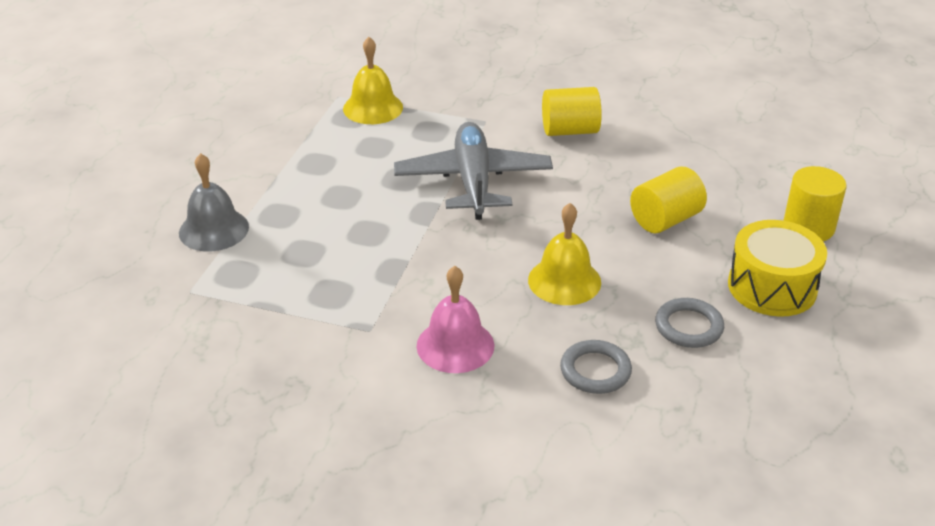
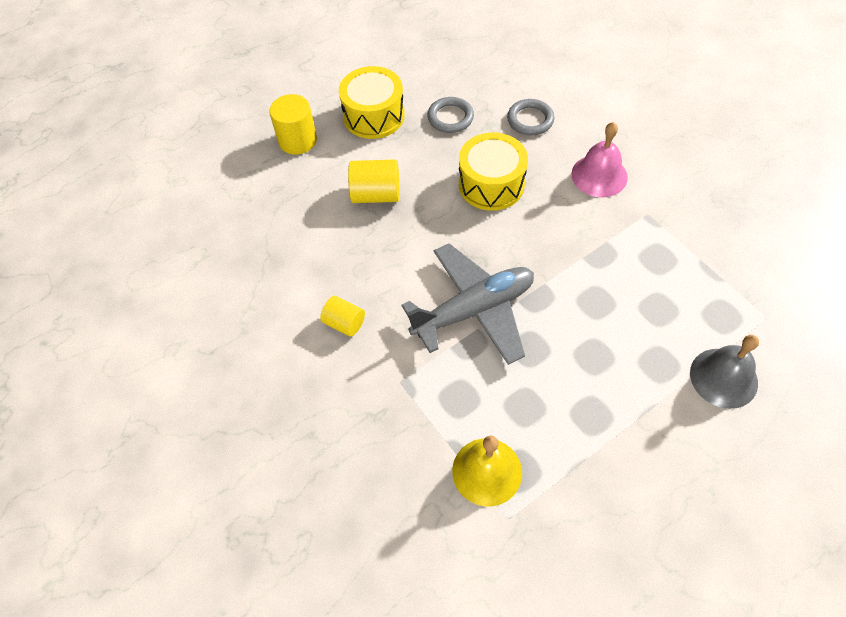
camera: 140 degrees left, 20 degrees up
grey plane [394,122,553,220] -> grey plane turned 150 degrees counterclockwise [402,243,534,365]
yellow bell [528,203,601,305] -> yellow drum [459,132,528,211]
yellow cylinder [542,87,602,136] -> yellow cylinder [320,296,365,337], size x0.65

